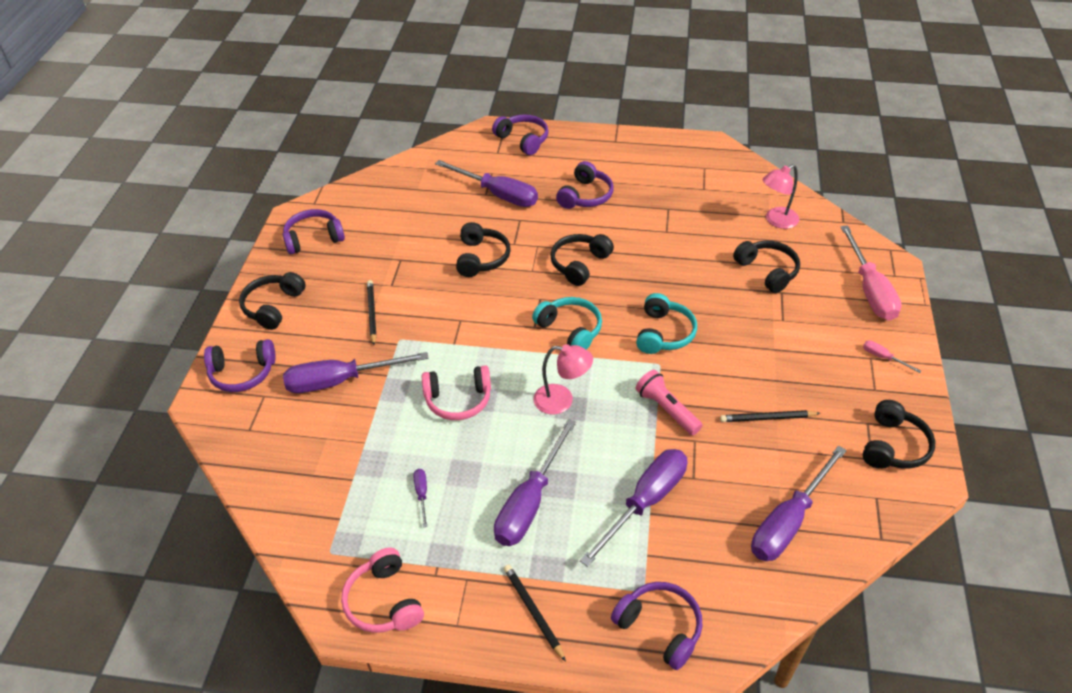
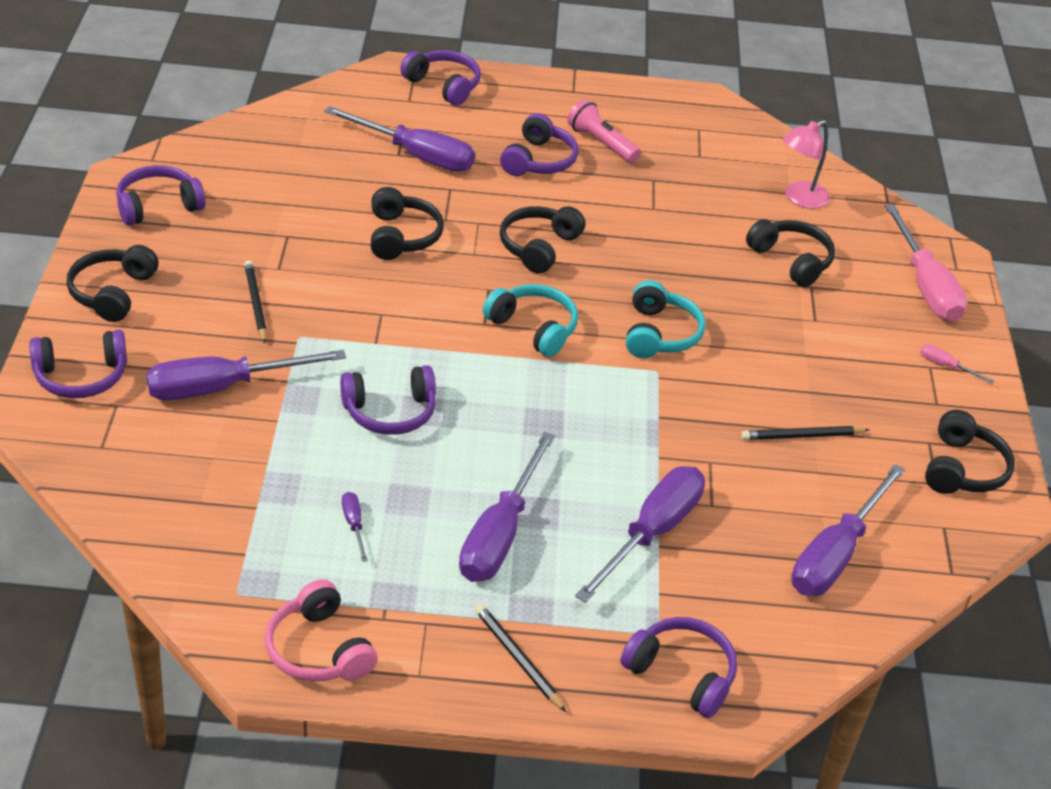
camera: 10 degrees left, 5 degrees down
pink headphones [422,365,491,420] -> purple headphones [340,365,436,435]
pink lamp [533,344,593,415] -> none
pink flashlight [636,370,702,435] -> pink flashlight moved to [567,99,641,163]

